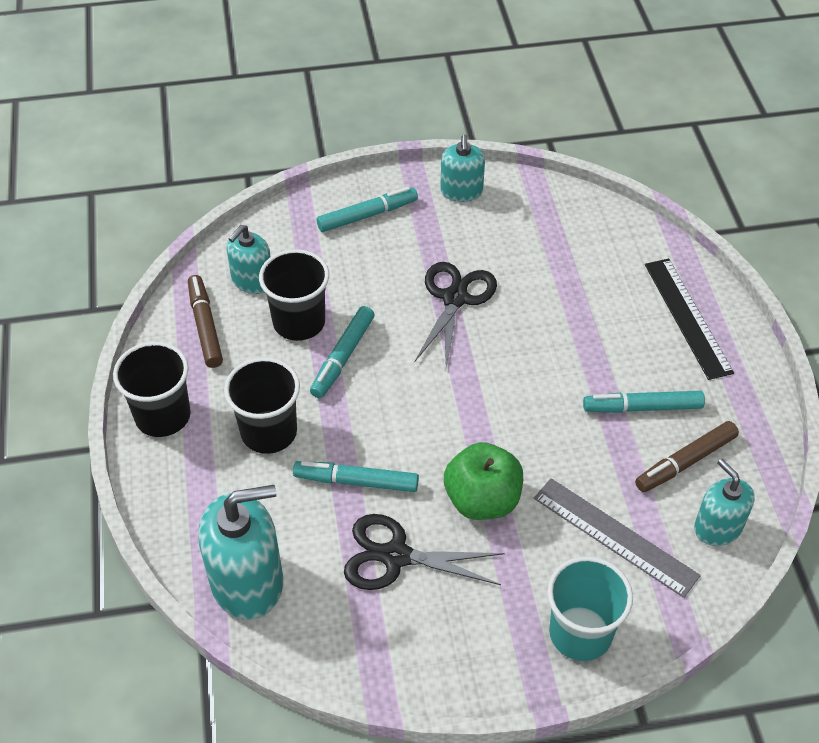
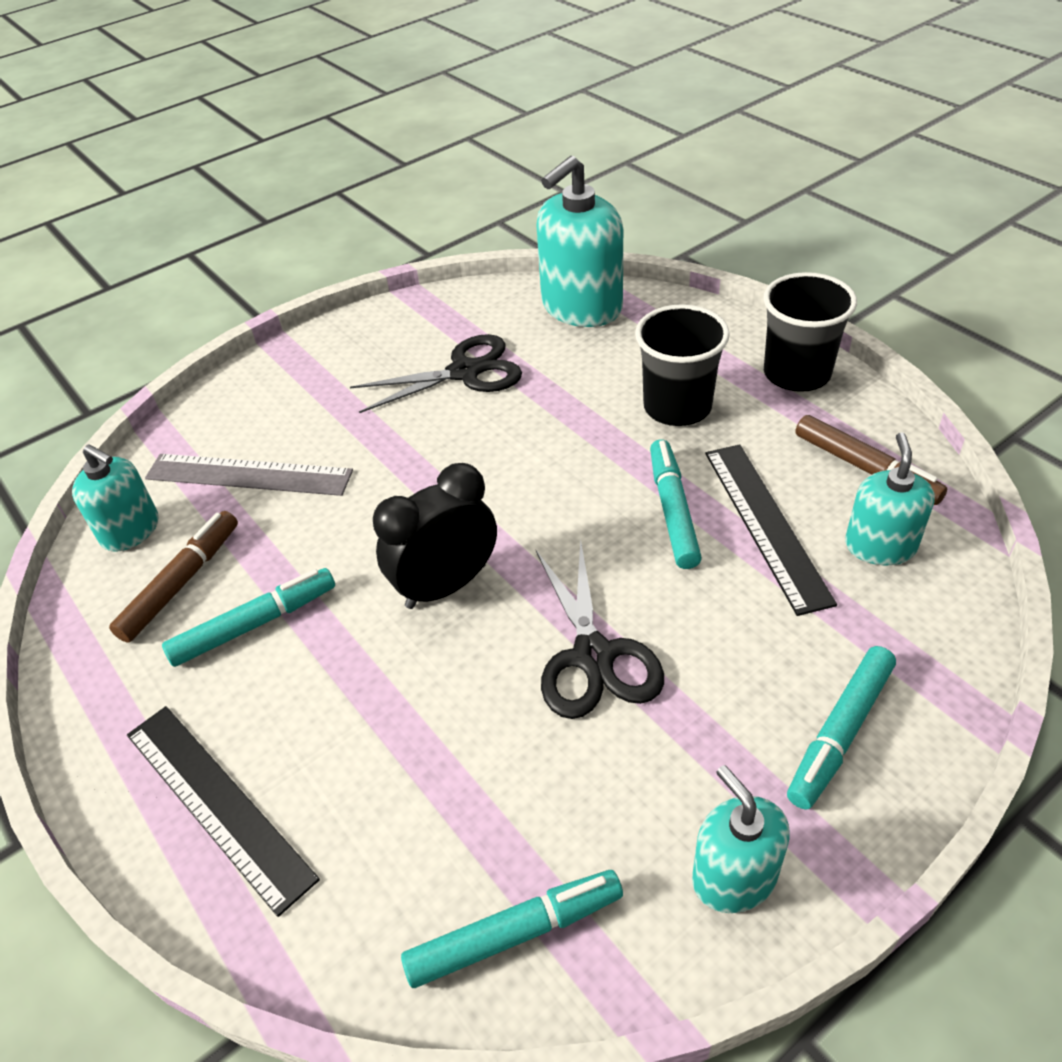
camera: 155 degrees right, 5 degrees down
black cup [259,249,329,341] -> black ruler [705,444,837,616]
turquoise marker [293,461,419,492] -> turquoise marker moved to [401,870,623,988]
green apple [444,442,523,520] -> none
turquoise cup [547,556,633,661] -> none
none -> black clock [373,463,497,609]

